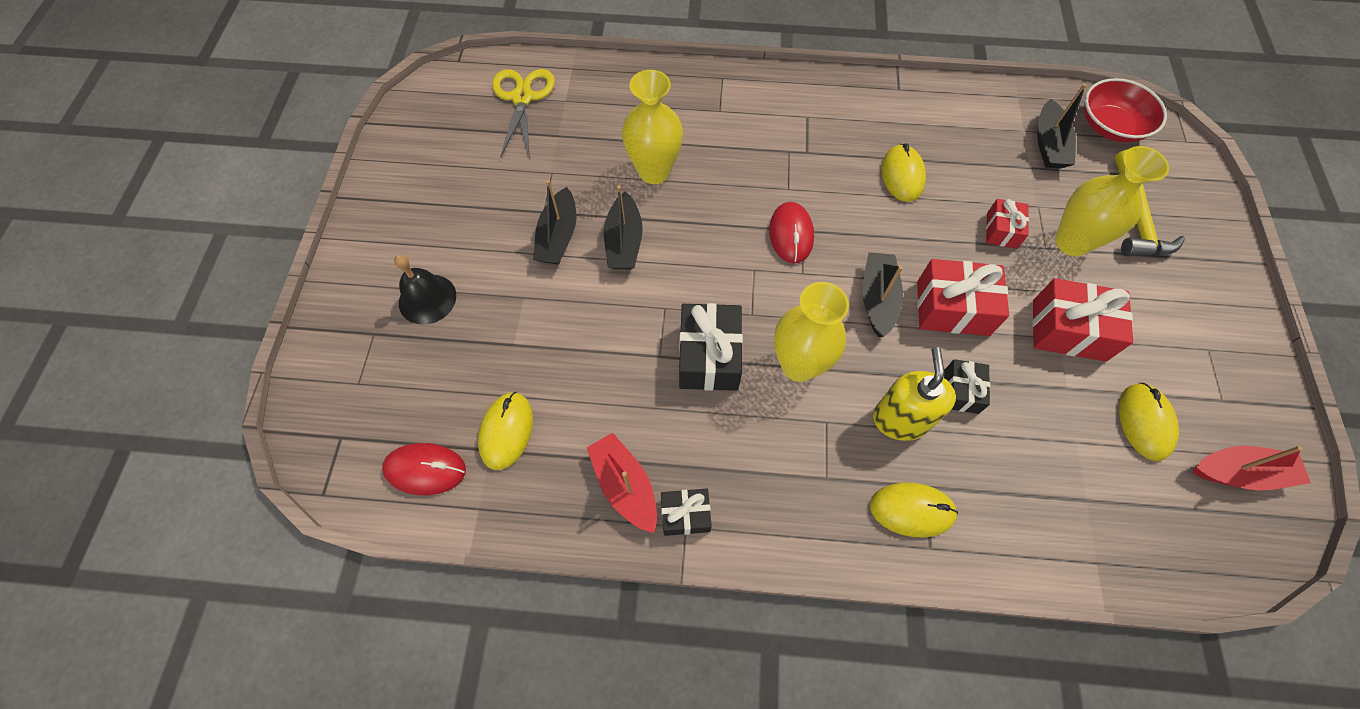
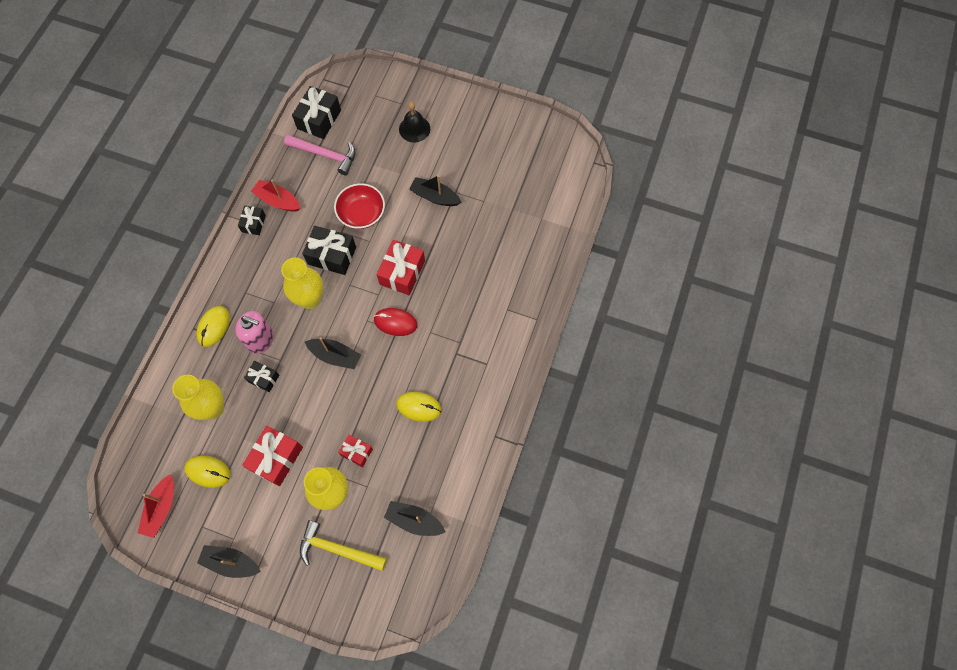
camera: 105 degrees right, 5 degrees up
red mouse [382,443,466,495] -> black gift [292,86,341,139]
yellow mouse [478,392,533,470] -> pink hammer [284,135,356,175]
yellow scissors [492,69,555,158] -> none
red boat [587,433,657,533] -> red boat turned 135 degrees counterclockwise [251,180,301,212]
black boat [604,185,643,269] -> black boat moved to [197,545,261,578]
yellow vase [622,70,683,184] -> yellow vase moved to [172,375,224,420]
yellow soap dispenser [873,347,956,441] -> pink soap dispenser [235,311,274,354]
red gift [917,259,1009,336] -> red gift moved to [377,240,425,295]
red bowl [1084,78,1167,143] -> red bowl moved to [334,183,385,229]

